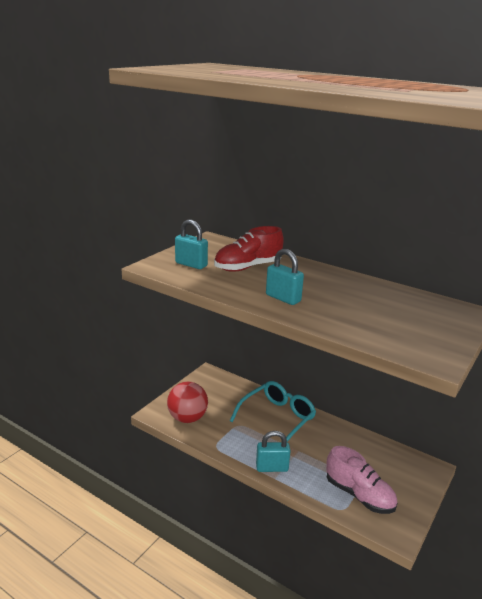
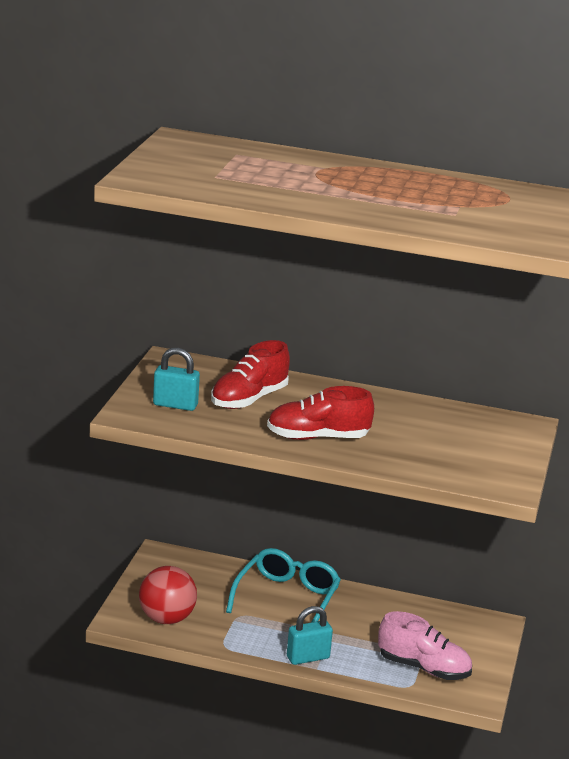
camera: 20 degrees left, 0 degrees up
turquoise padlock [266,249,304,305] -> red shoe [267,386,374,440]

